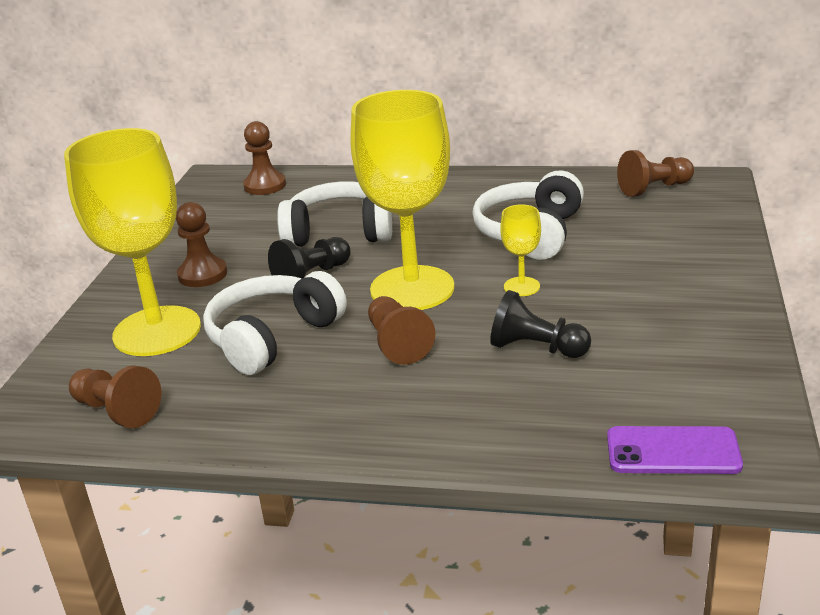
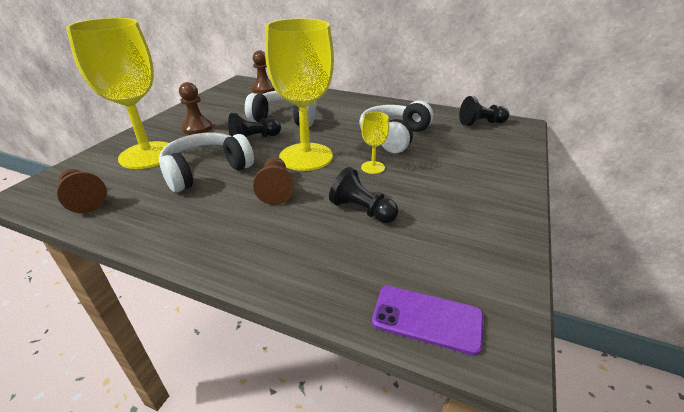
camera: 10 degrees right, 5 degrees up
brown pawn [617,150,694,197] -> black pawn [459,96,509,126]

